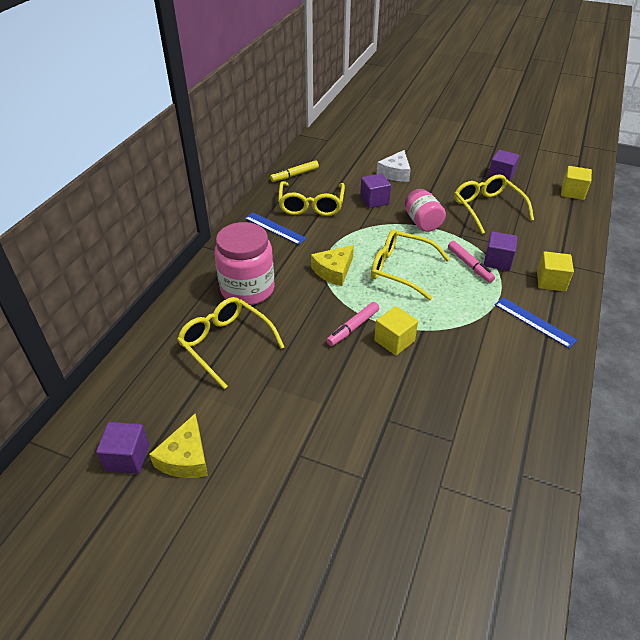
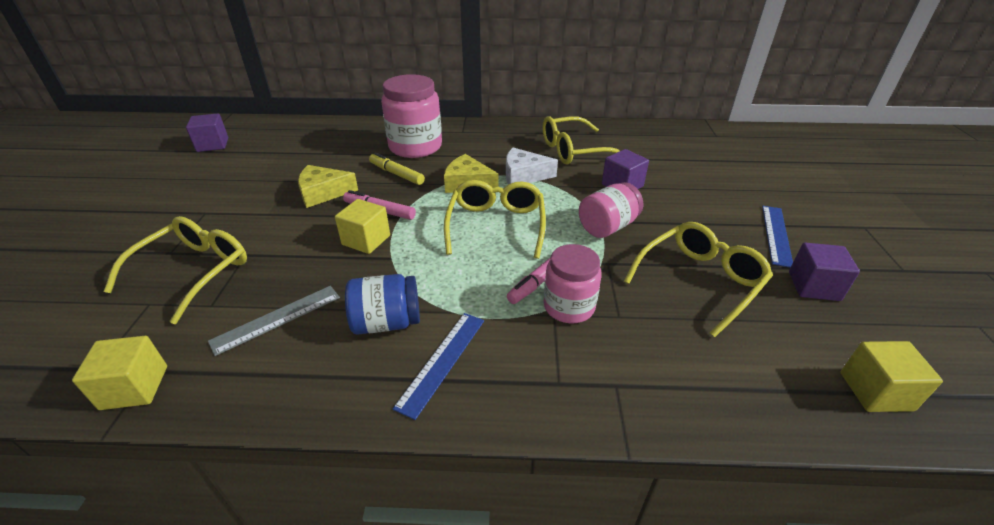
camera: 70 degrees right, 5 degrees down
yellow cheese [149,414,208,478] -> yellow cheese moved to [298,165,358,208]
yellow glasses [177,297,284,389] -> yellow glasses moved to [103,216,247,324]
blue ruler [244,213,307,245] -> blue ruler moved to [762,206,793,268]
yellow marker [270,160,319,182] -> yellow marker moved to [369,152,425,185]
white cheese [376,150,411,182] -> white cheese moved to [506,148,558,185]
purple cube [484,231,518,271] -> pink jar [544,244,602,323]
yellow cube [537,252,574,291] -> yellow cube moved to [72,336,167,410]
none -> grey ruler [208,286,340,356]
none -> blue jar [345,274,420,334]

